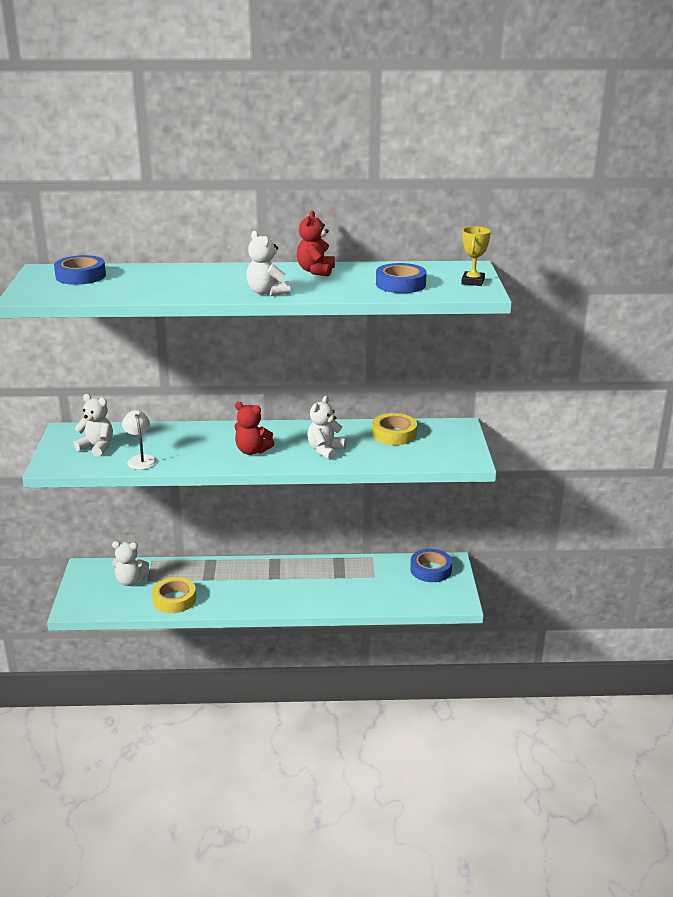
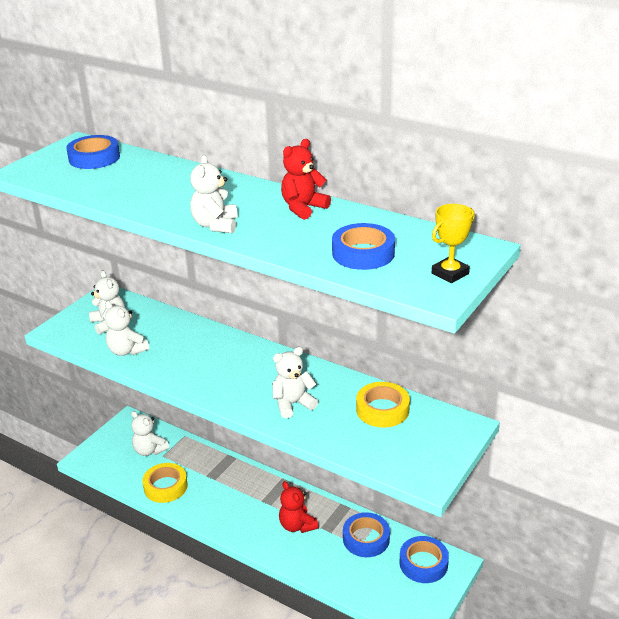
camera: 35 degrees right, 5 degrees up
white lamp [122,410,157,470] -> white teddy bear [105,301,149,356]
red teddy bear [234,402,275,455] -> red teddy bear moved to [279,481,318,533]
none -> blue tape [343,512,390,557]

